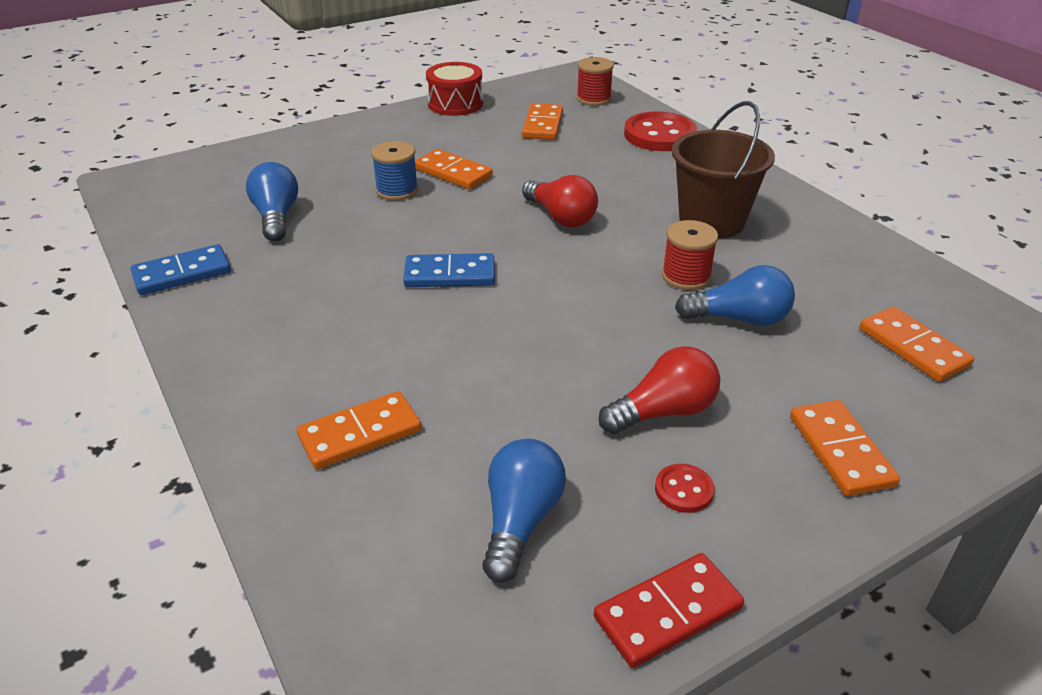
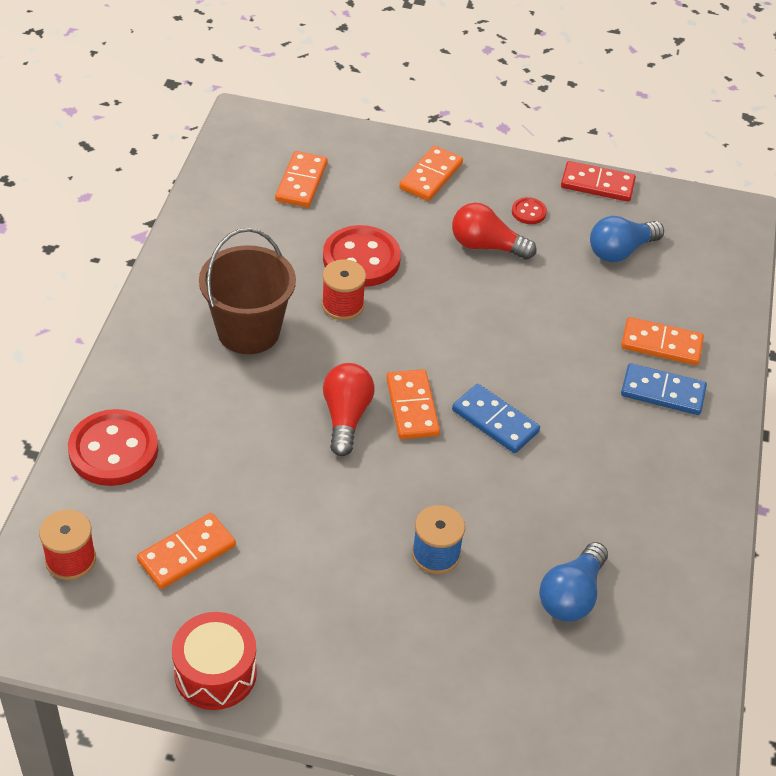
camera: 140 degrees left, 10 degrees up
blue domino [131,244,231,295] -> blue domino moved to [621,363,707,415]
orange domino [415,149,493,189] -> orange domino moved to [386,369,440,439]
blue light bulb [675,265,795,326] -> red button [323,225,401,287]

